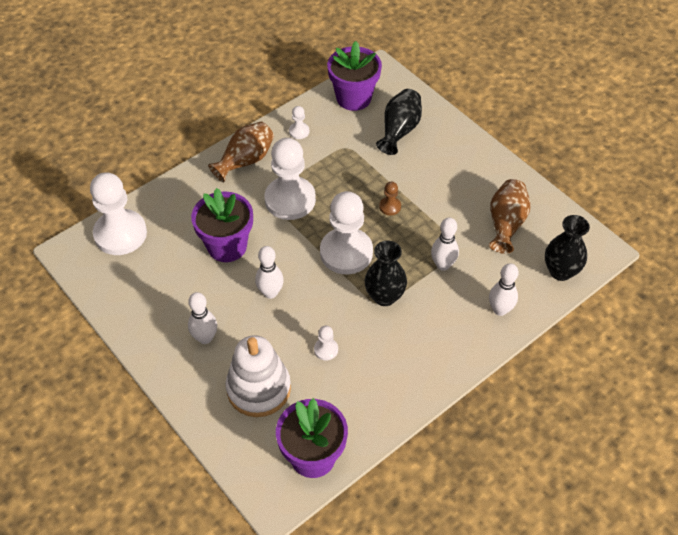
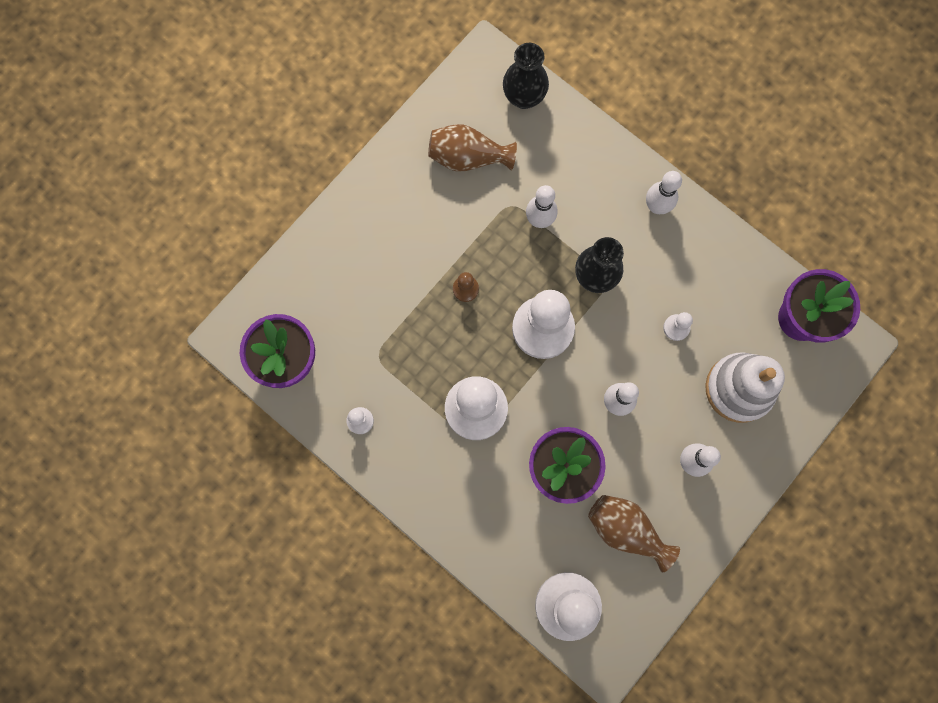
camera: 100 degrees left, 25 degrees up
brown vase [208,121,274,182] -> brown vase moved to [588,495,680,573]
black vase [376,89,422,155] -> none
white bowling pin [489,263,519,316] -> white bowling pin moved to [646,171,682,214]

